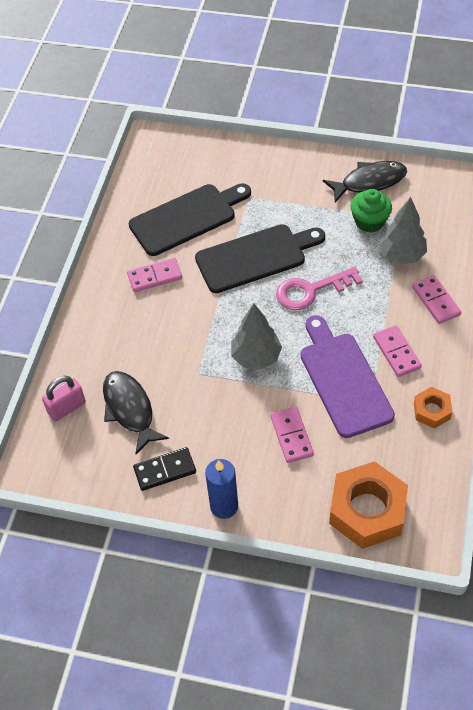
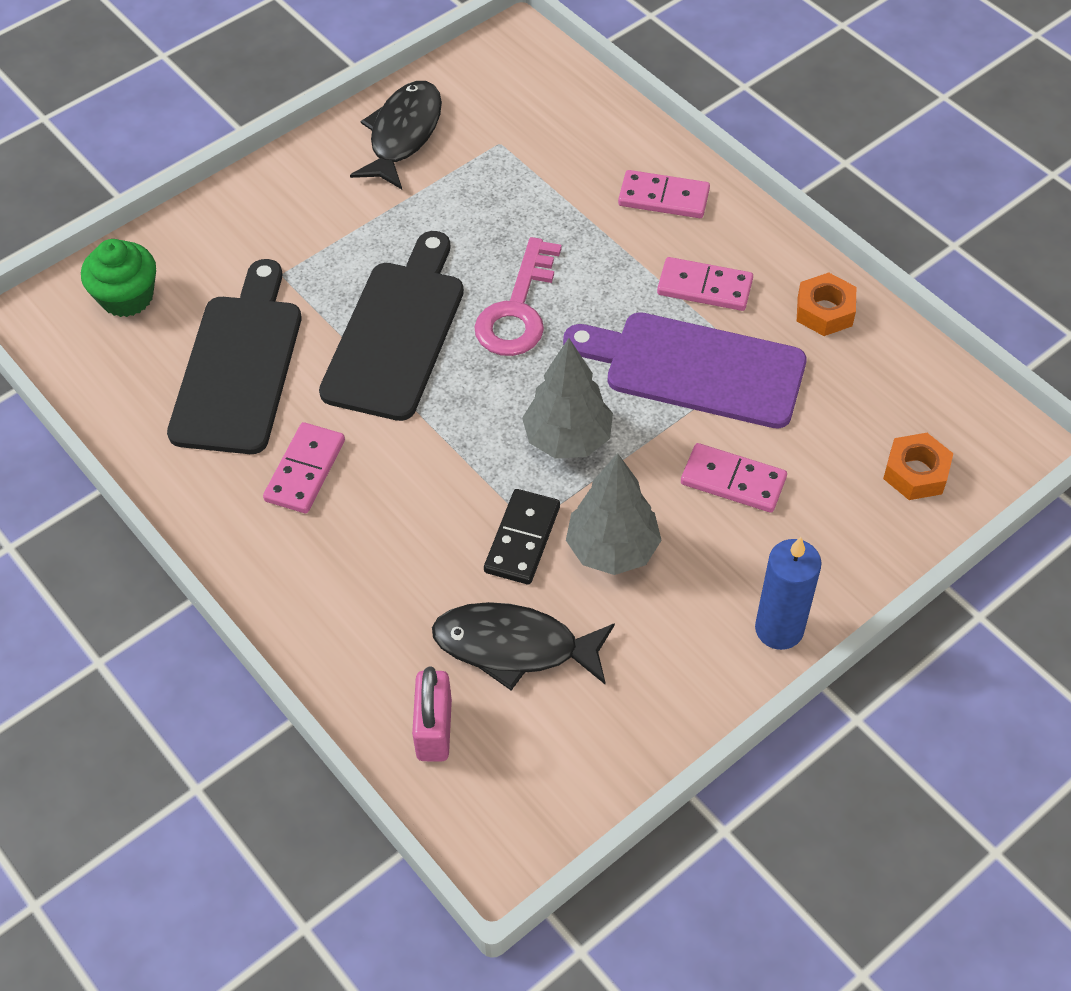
camera: 55 degrees left, 0 degrees up
black domino [133,447,196,491] -> black domino moved to [484,489,560,585]
orange nut [329,461,408,549] -> orange nut [883,433,954,500], size x0.51
green cupcake [351,189,392,232] -> green cupcake moved to [81,239,156,317]
grey tree [379,197,427,264] -> grey tree moved to [566,453,662,575]

